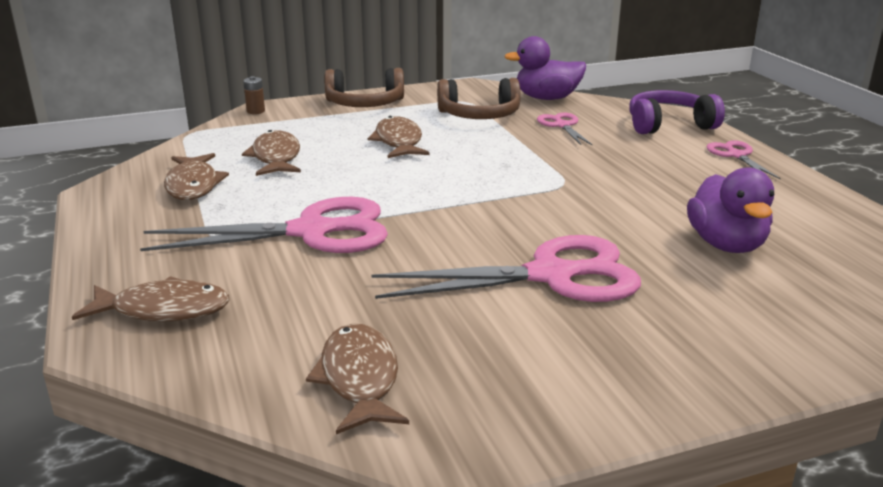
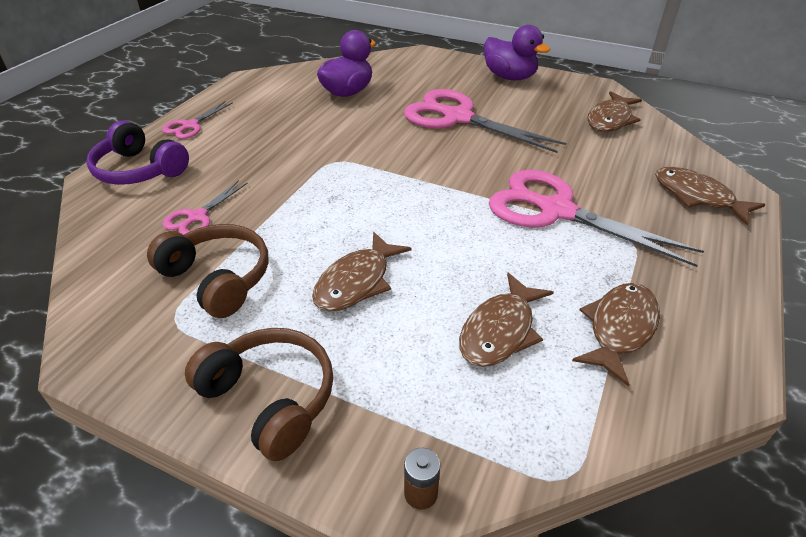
camera: 135 degrees left, 15 degrees up
purple duck [504,36,586,100] -> purple duck moved to [484,25,550,81]

